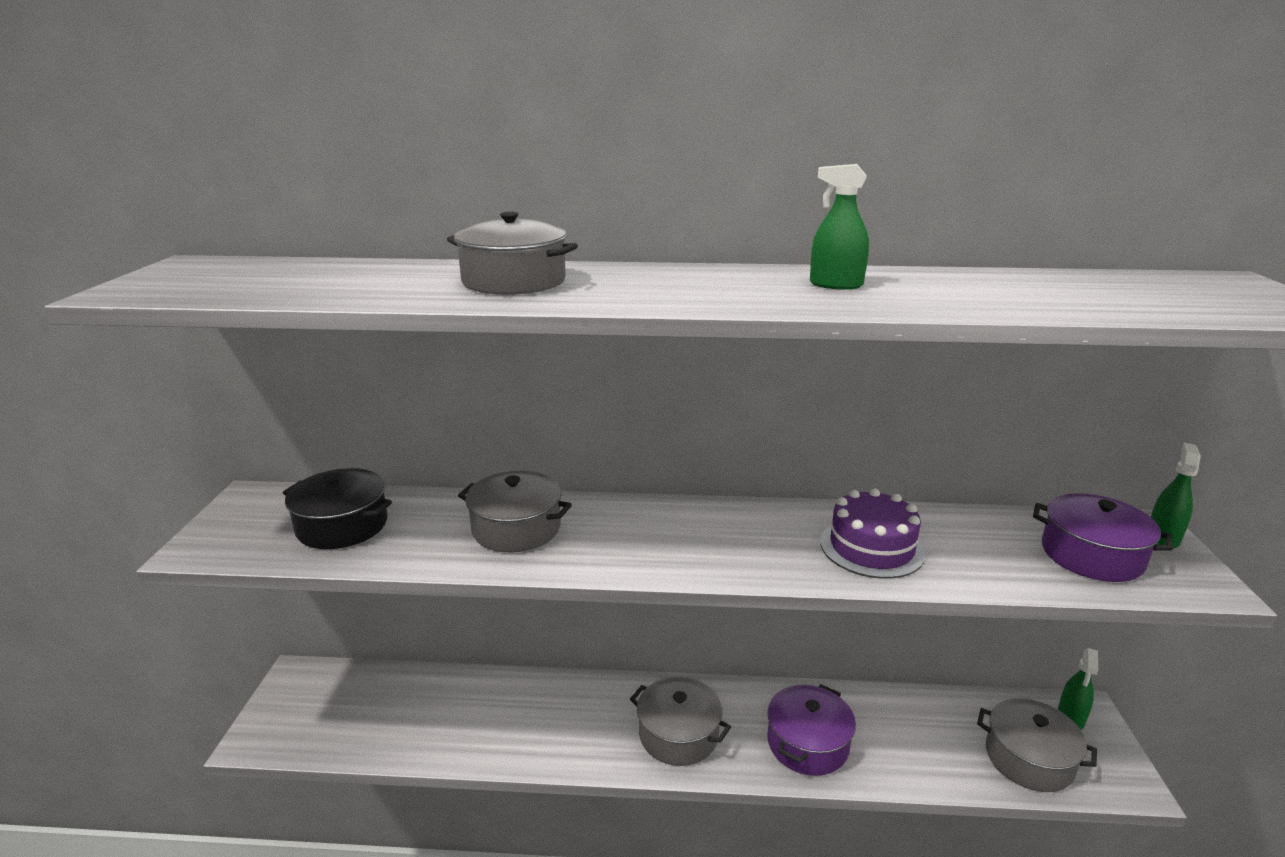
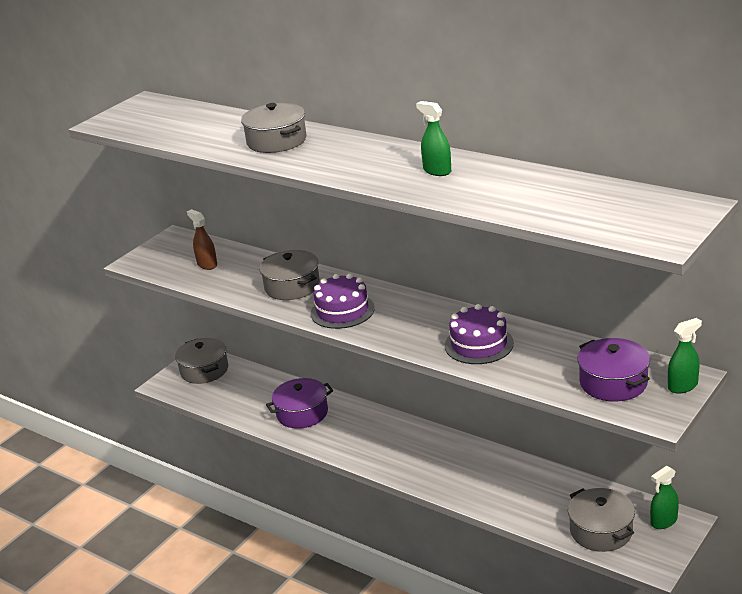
camera: 35 degrees right, 5 degrees up
black pot [283,468,392,549] -> brown spray bottle [187,209,217,270]
grey pot [630,677,731,766] -> grey pot moved to [175,338,228,384]
purple pot [767,685,856,776] -> purple pot moved to [266,378,333,429]
none -> purple cake [310,274,375,329]

